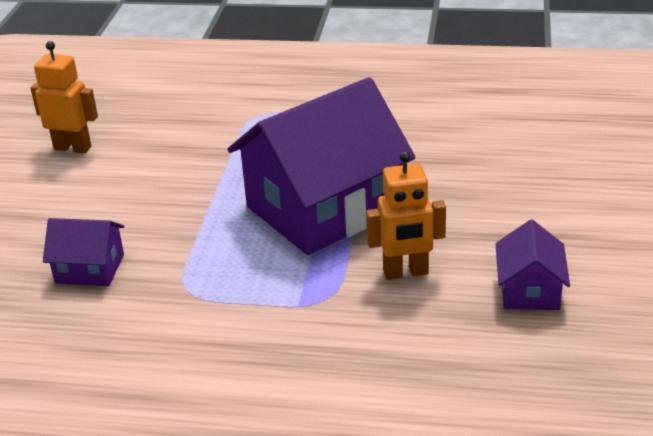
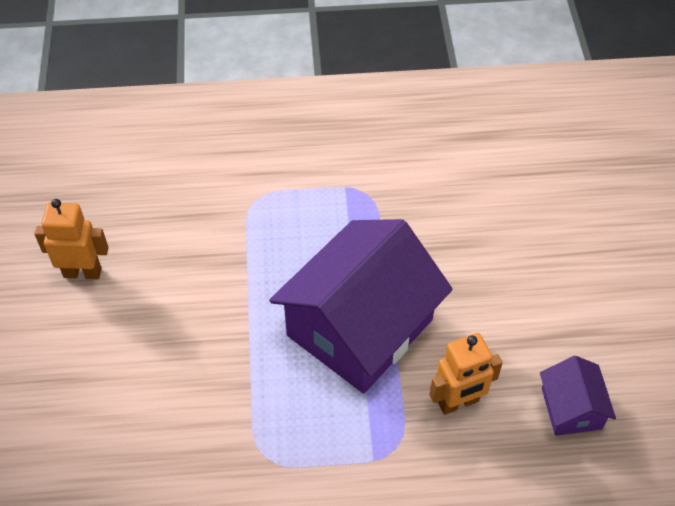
camera: 15 degrees left, 20 degrees up
purple house [43,218,124,286] -> none

